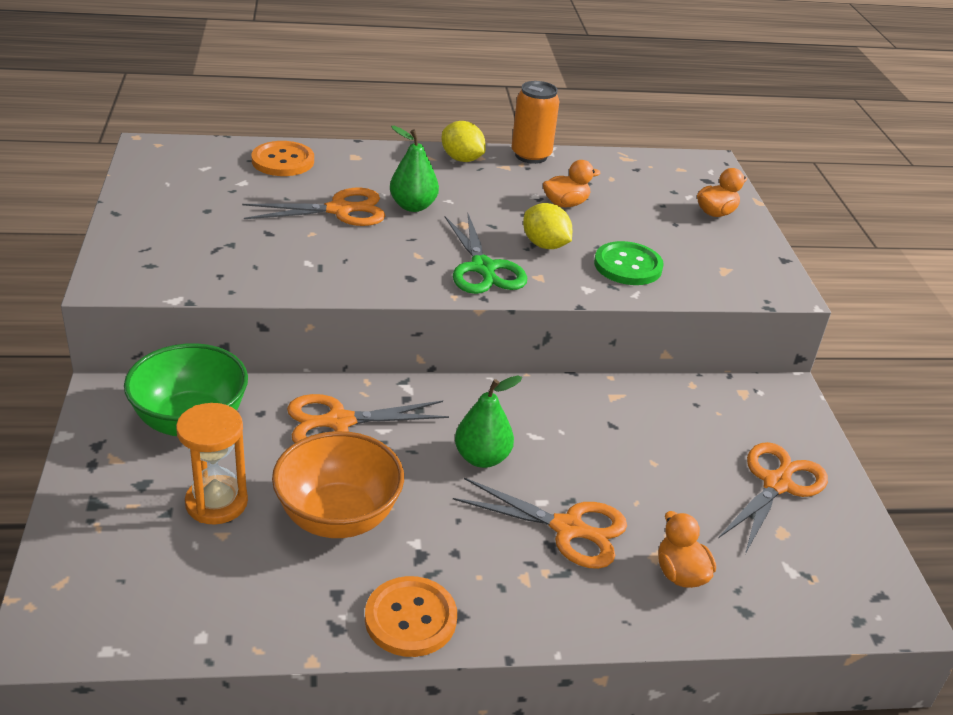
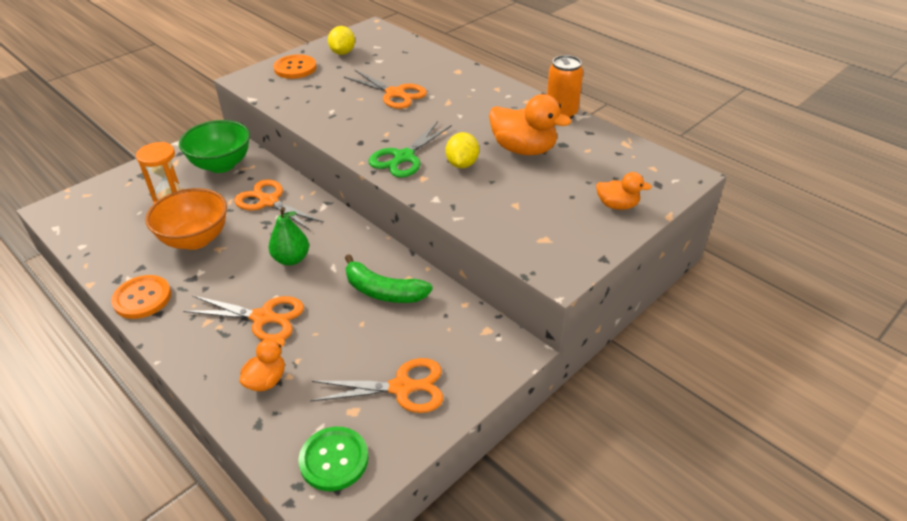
camera: 55 degrees right, 5 degrees up
orange button [251,141,314,176] -> orange button moved to [274,54,316,79]
green pear [390,126,439,212] -> none
yellow lemon [442,121,485,162] -> yellow lemon moved to [328,26,355,55]
orange scissors [453,478,627,569] -> orange scissors turned 60 degrees counterclockwise [183,295,304,340]
orange duck [543,160,600,207] -> orange duck [489,94,571,155], size x1.76
green button [594,241,664,285] -> green button moved to [298,427,368,491]
none -> green banana [345,254,433,303]

